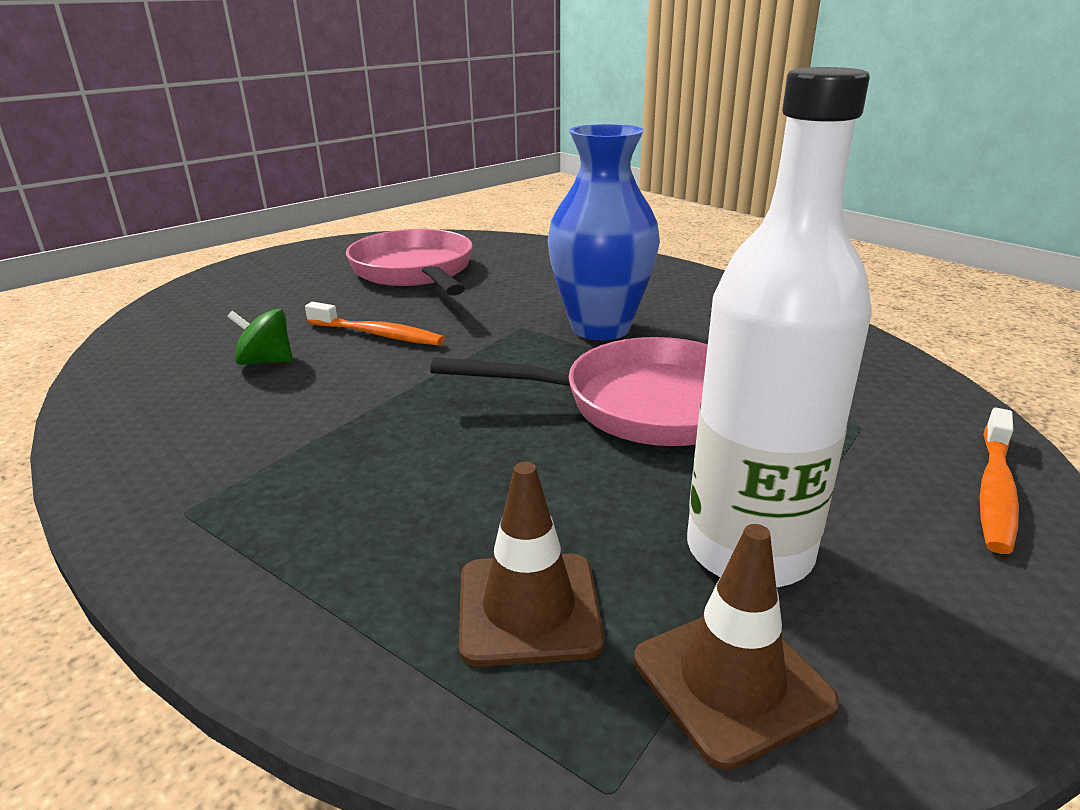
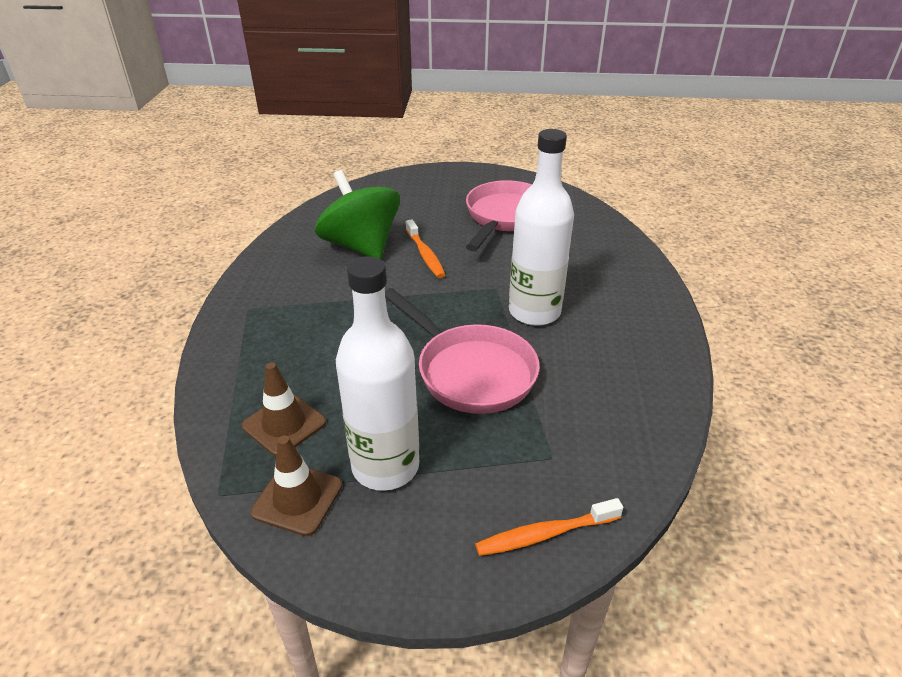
camera: 45 degrees right, 10 degrees up
green spinning top [227,309,293,365] -> green spinning top [315,170,400,259], size x2.32
blue vase [547,124,660,340] -> white bottle [509,129,574,326]

